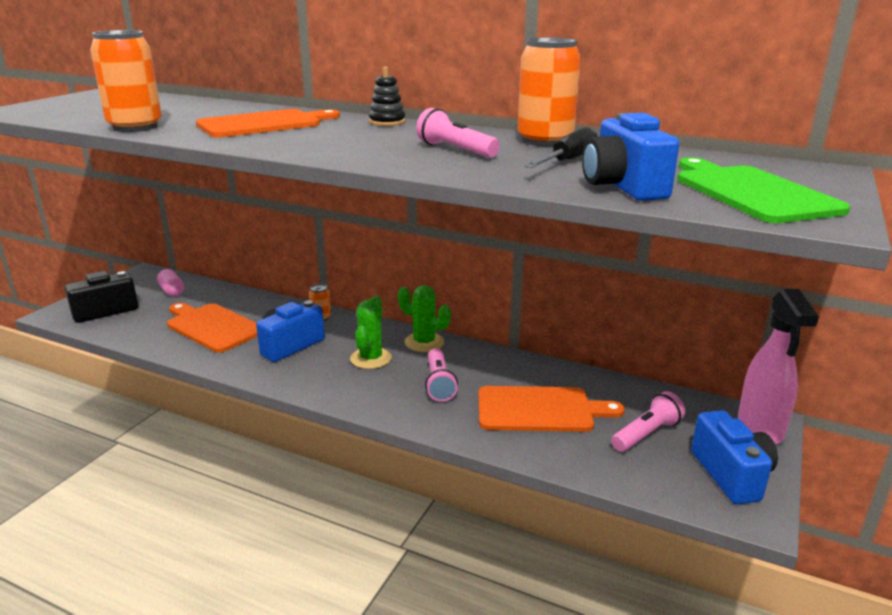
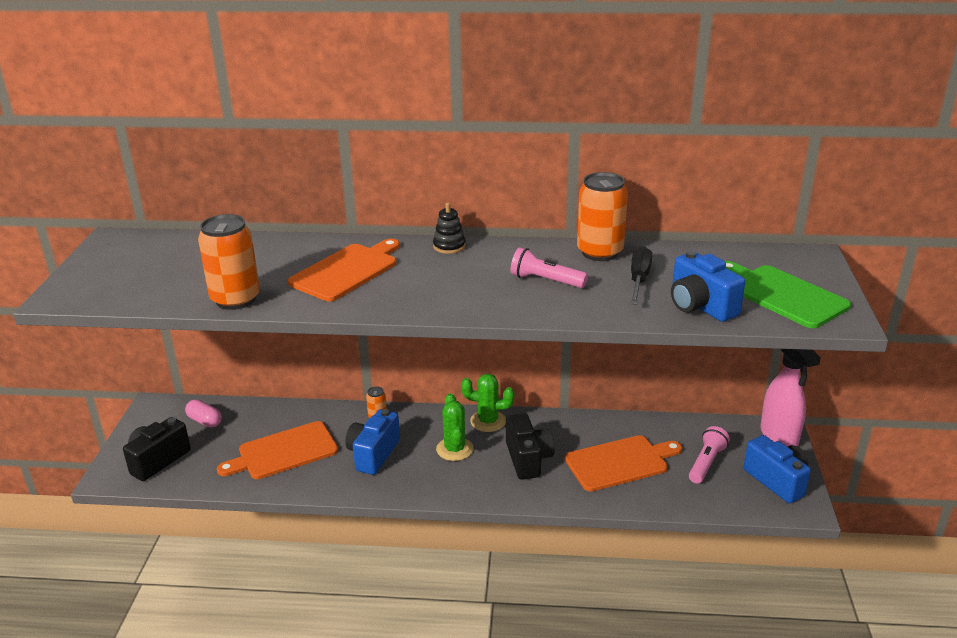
camera: 20 degrees left, 5 degrees up
orange cutting board [167,303,258,353] -> orange cutting board turned 45 degrees counterclockwise [217,421,338,479]
pink flashlight [425,348,458,402] -> black camera [506,413,555,480]

